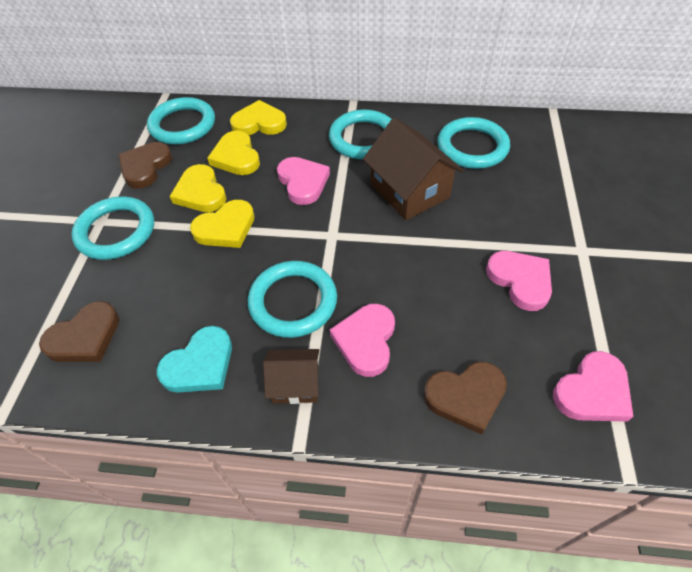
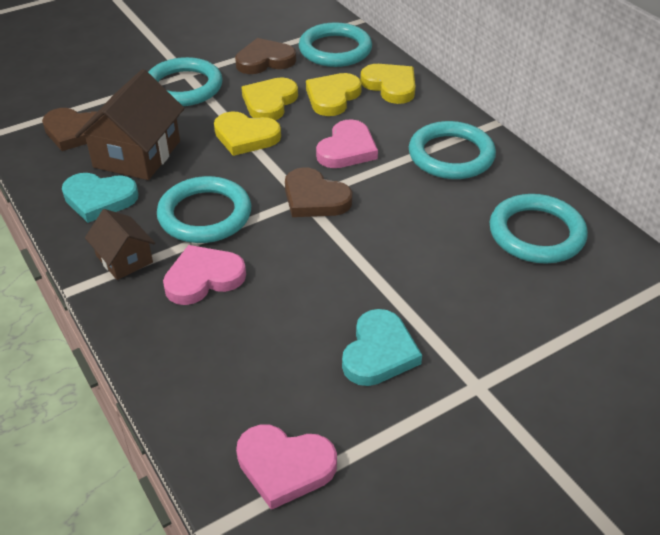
camera: 50 degrees right, 10 degrees down
brown house [363,118,464,220] -> brown house moved to [75,69,185,180]
brown heart [424,362,507,434] -> brown heart moved to [285,167,352,217]
pink heart [486,251,552,311] -> turquoise heart [342,309,422,386]

